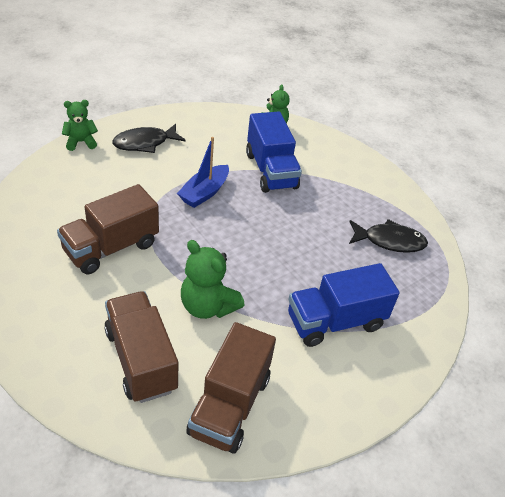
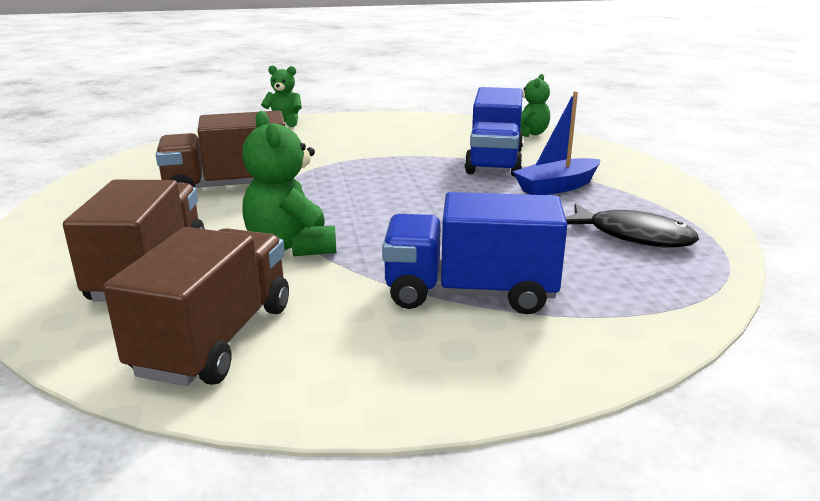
camera: 30 degrees right, 20 degrees down
black fish [112,124,186,153] -> none
blue boat [177,137,229,208] -> blue boat moved to [512,91,601,195]
brown truck [186,322,276,453] -> brown truck turned 150 degrees clockwise [103,227,289,386]

